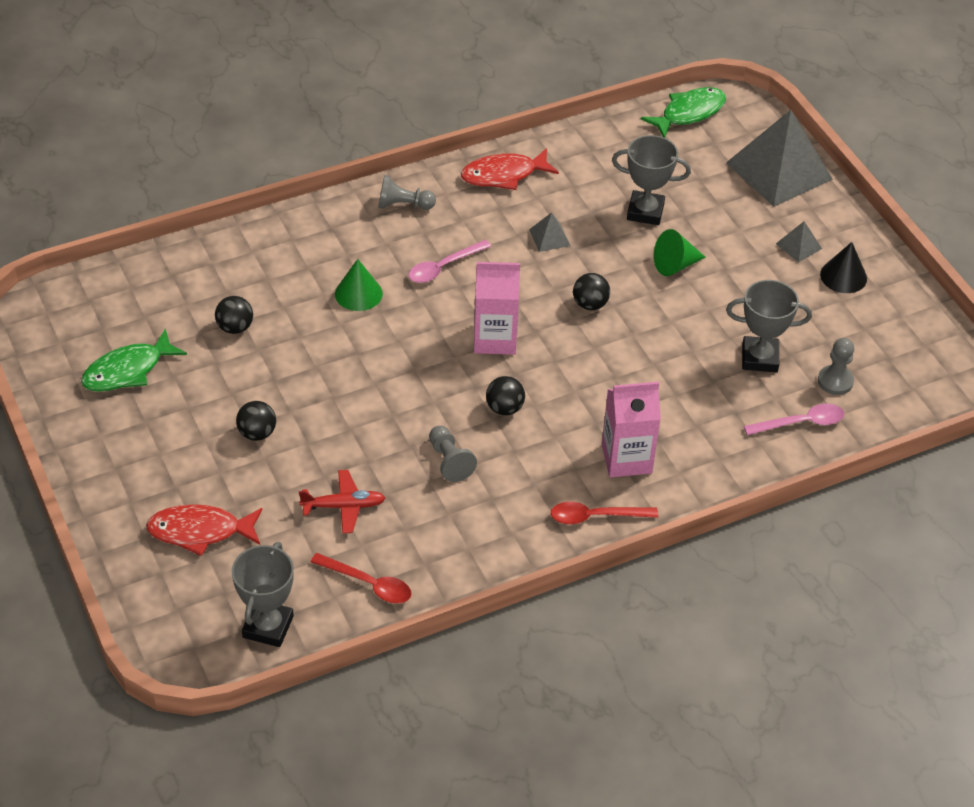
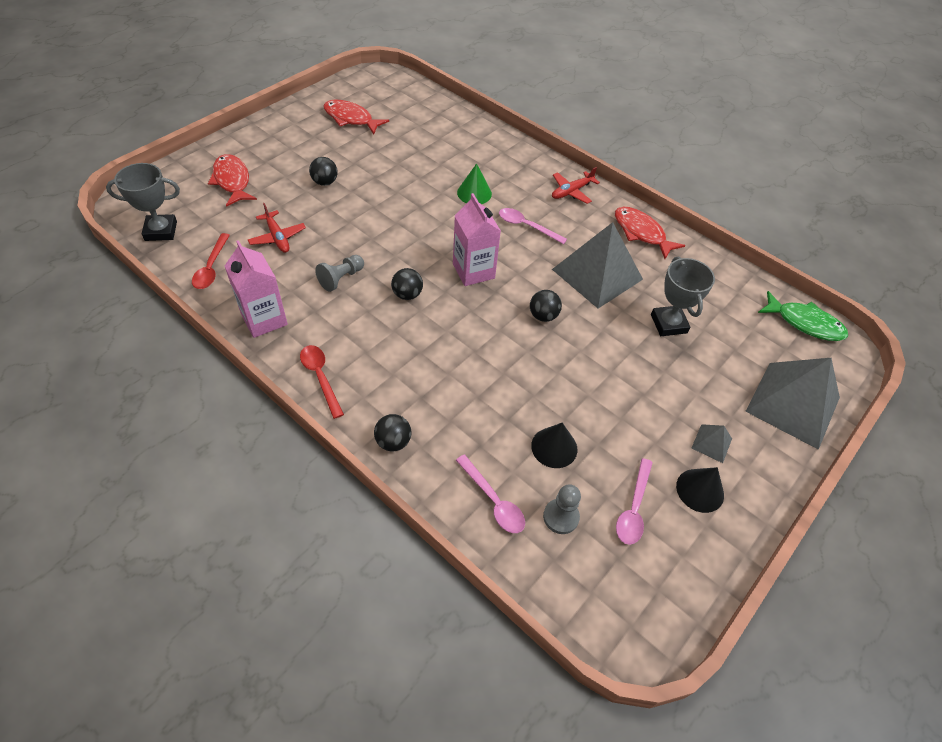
camera: 65 degrees right, 5 degrees up
green fish [81,328,187,392] -> red fish [323,100,389,135]
black ball [215,296,253,334] -> black ball moved to [374,414,411,451]
grey pawn [378,175,436,210] -> red plane [552,167,600,204]
grey pyramid [529,212,570,252] -> grey pyramid [552,222,643,308], size x2.39
pink carton [602,382,661,477] -> pink carton moved to [225,240,288,338]
green cone [654,229,705,276] -> none
grey trophy [726,280,812,372] -> black cone [531,423,577,468]
none -> pink spoon [616,458,653,545]

